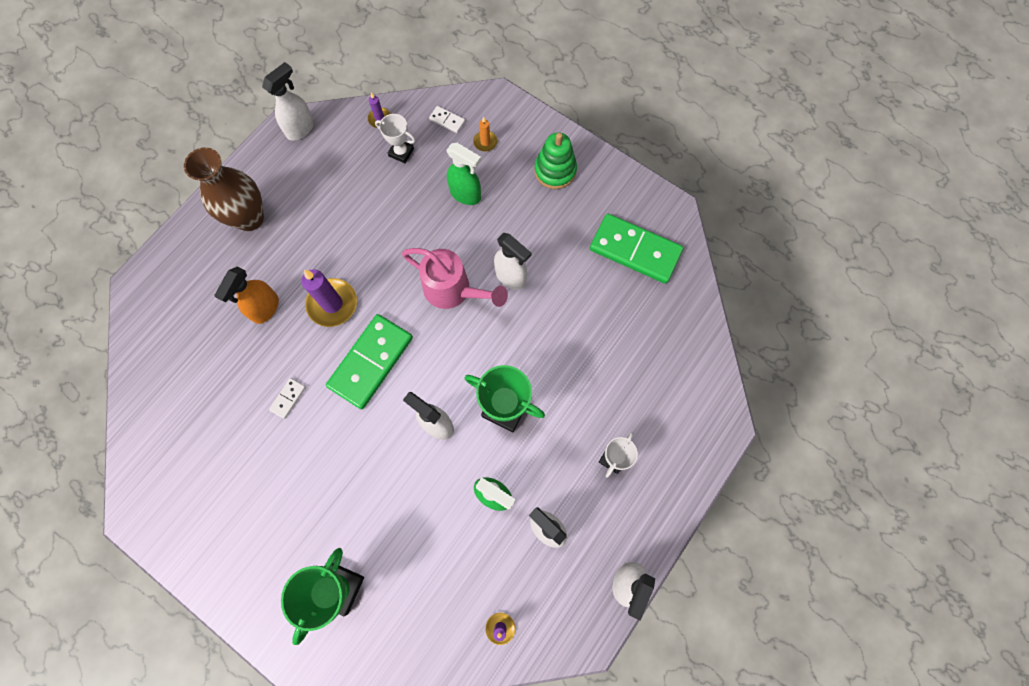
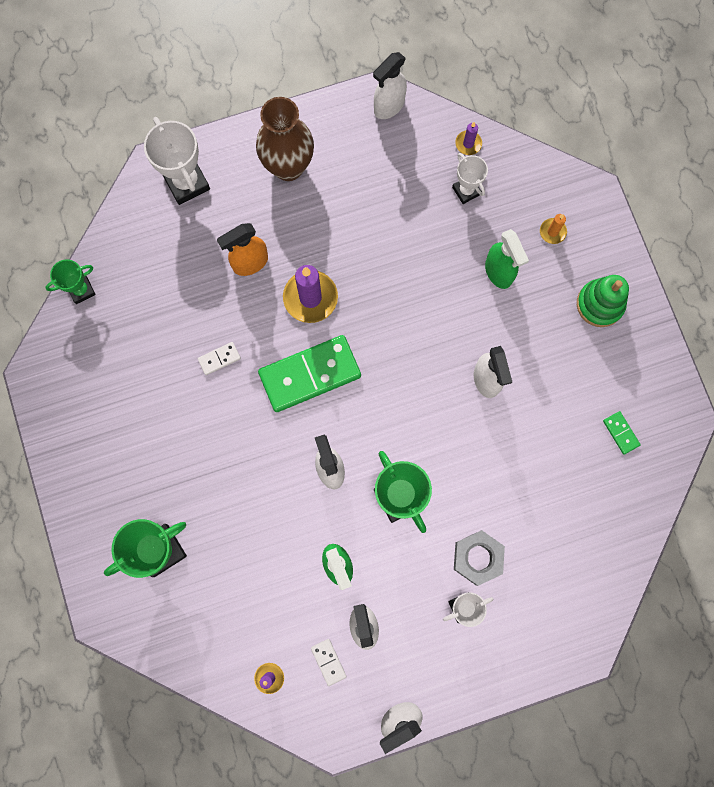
camera: 35 degrees right, 5 degrees up
white spray bottle [262,62,314,141] -> white spray bottle turned 150 degrees clockwise [373,52,407,119]
pink watering can [402,248,508,309] -> none
white domino [429,106,465,133] -> white domino moved to [311,639,347,686]
green domino [590,214,683,284] -> green domino [603,411,641,455], size x0.42
none -> green trophy [45,259,96,304]
none -> white trophy [144,117,210,205]
none -> grey nut [454,530,505,586]

